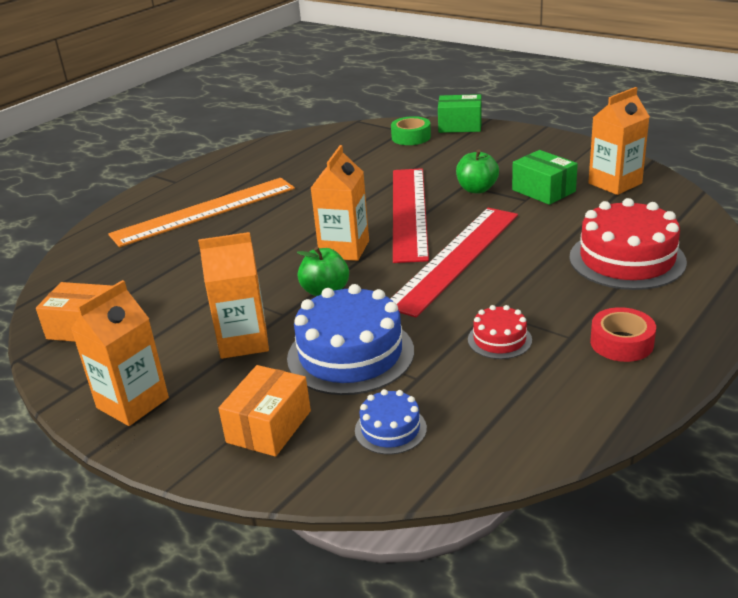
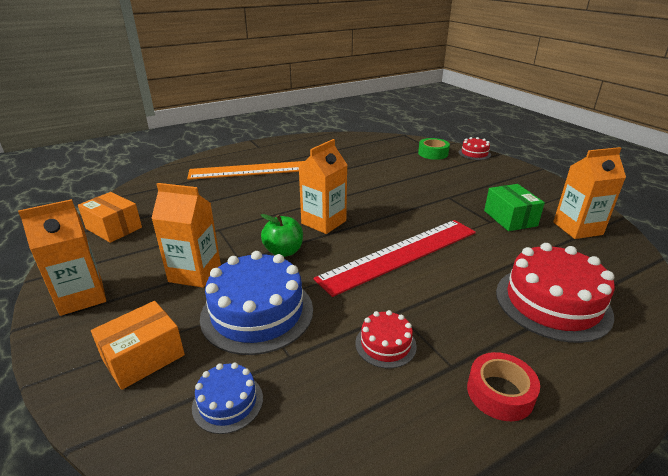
camera: 20 degrees right, 0 degrees up
red ruler [393,168,429,263] -> none
green box [438,94,481,133] -> red cake [459,137,491,160]
green apple [456,150,499,193] -> none

